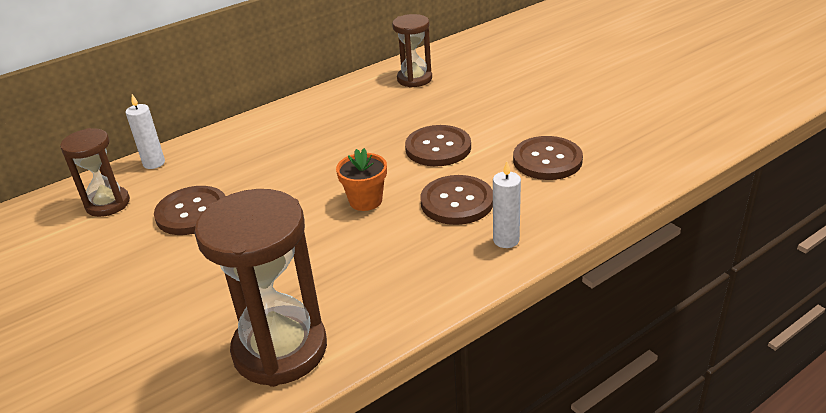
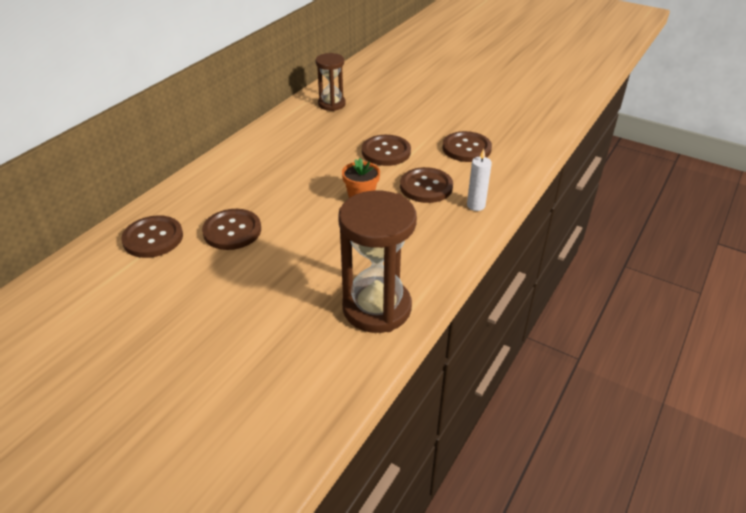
camera: 25 degrees left, 5 degrees up
brown hourglass [60,128,130,217] -> brown button [121,215,183,258]
white candle [125,94,165,169] -> none

